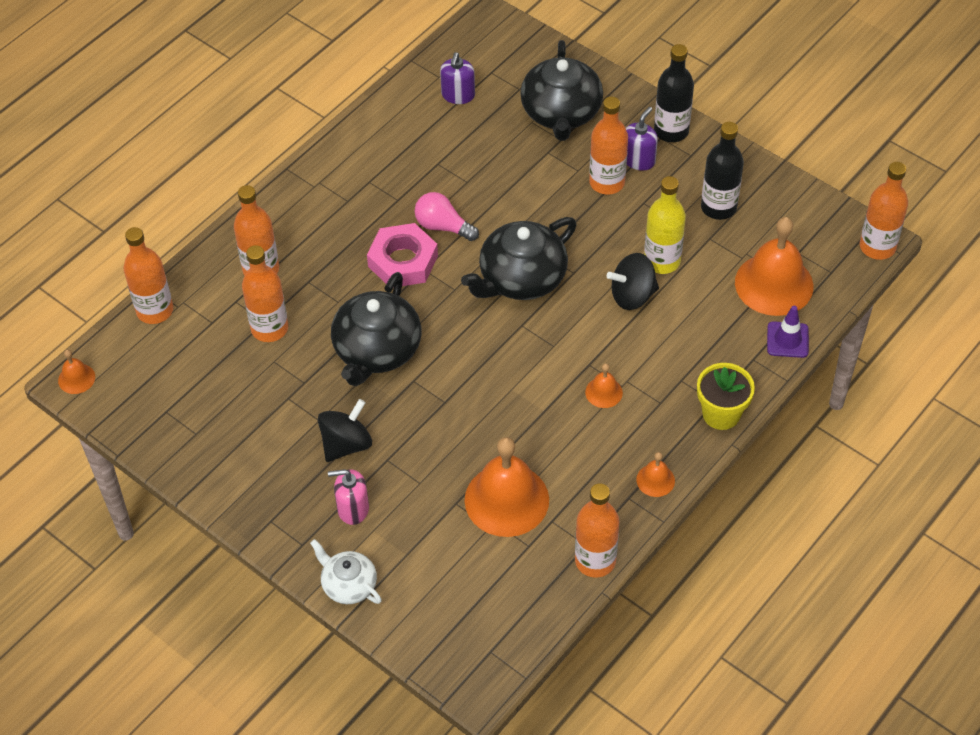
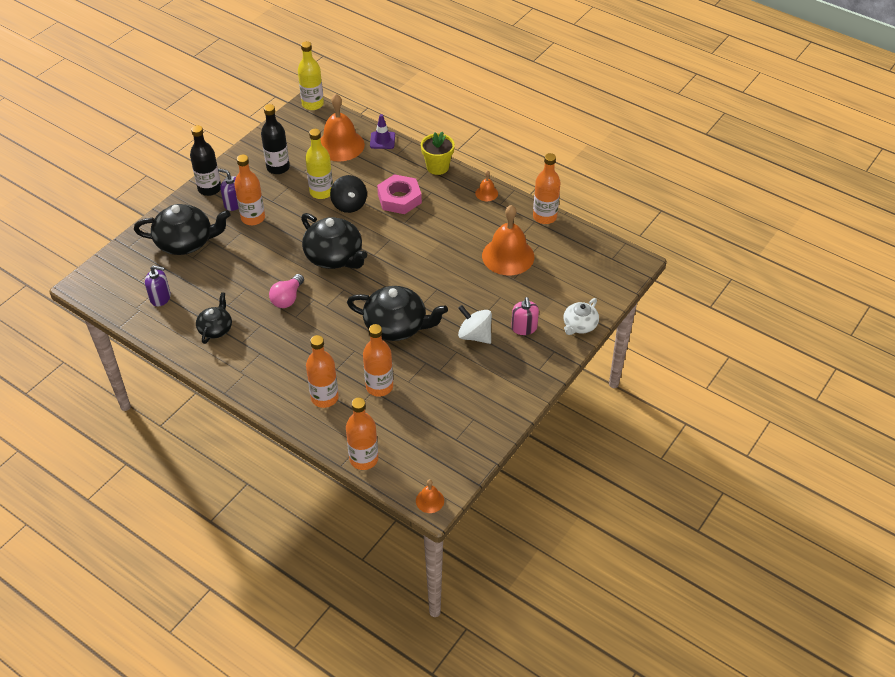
camera: 95 degrees left, 5 degrees down
black spinning top [318,399,372,462] -> white spinning top [458,305,492,344]
pink nut [367,223,438,288] -> pink nut moved to [377,174,422,214]
orange bell [585,363,623,408] -> none
orange bottle [860,162,908,260] -> yellow bottle [298,41,324,110]
none -> black teapot [196,292,232,344]

